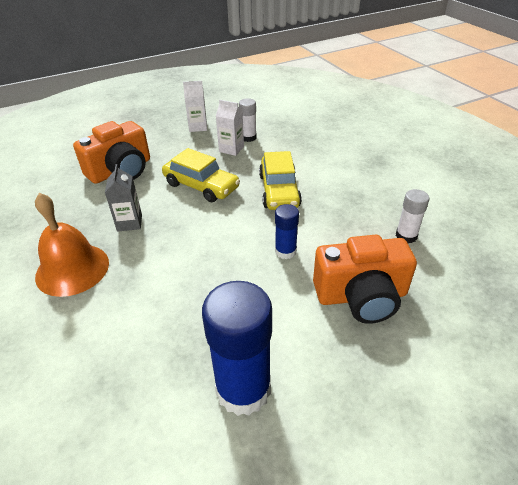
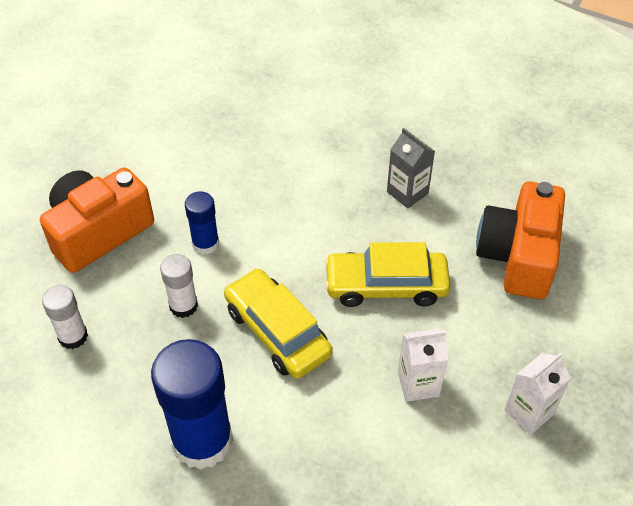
camera: 145 degrees right, 10 degrees up
orange bell [35,193,109,297] -> none
blue glue stick [202,281,272,416] -> blue glue stick moved to [151,339,233,470]
white glue stick [239,98,257,142] -> white glue stick moved to [160,254,198,318]

